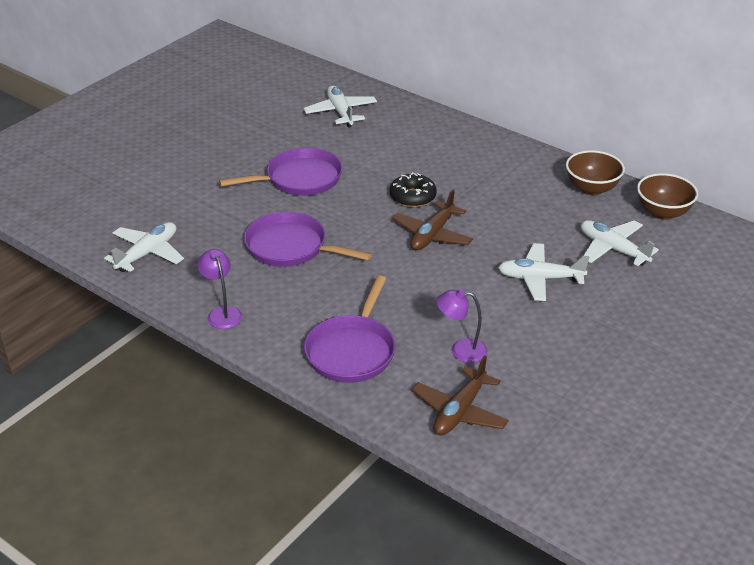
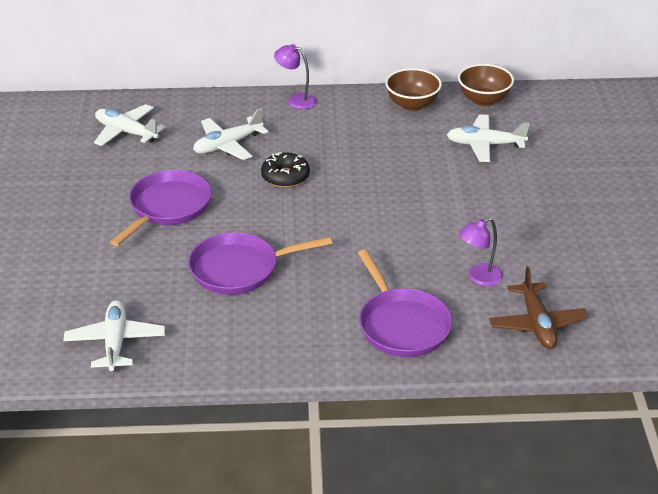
camera: 40 degrees left, 0 degrees up
purple lamp [197,249,242,329] -> purple lamp moved to [274,44,317,109]
brown plane [392,189,473,250] -> none
white plane [498,243,589,301] -> white plane moved to [193,108,268,160]

